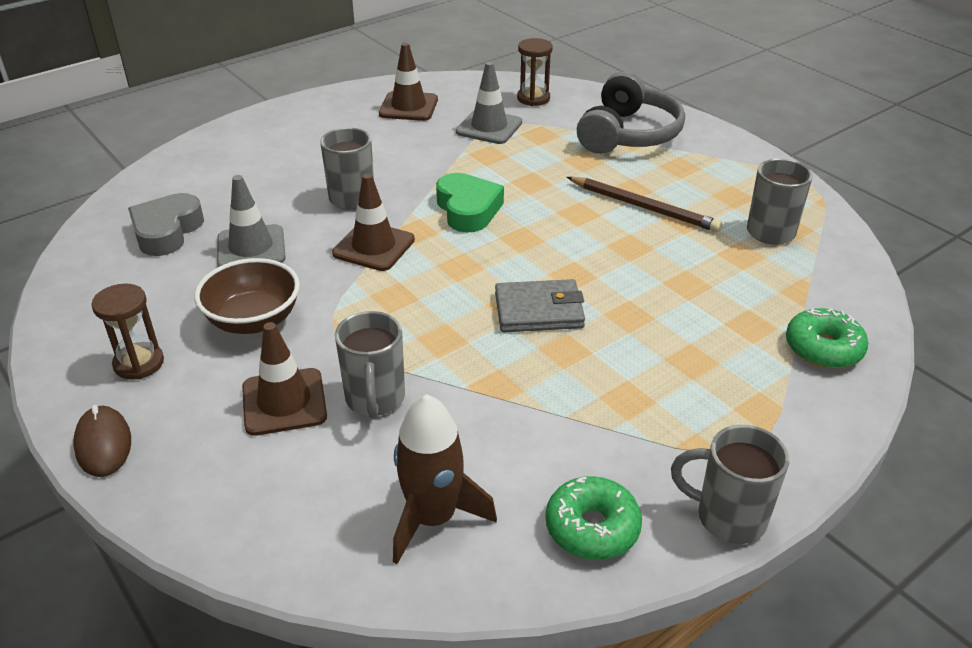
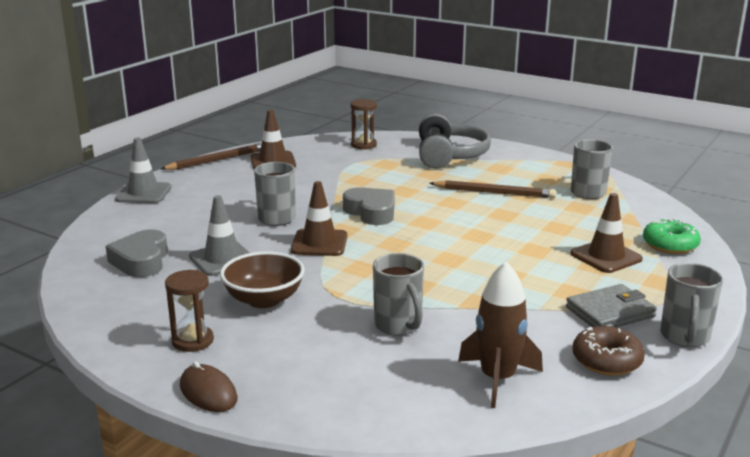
camera: 20 degrees left, 15 degrees down
brown traffic cone [242,322,327,436] -> brown traffic cone moved to [571,193,643,273]
green heart [436,173,504,233] -> grey heart [343,187,395,225]
grey traffic cone [456,62,522,144] -> grey traffic cone moved to [115,138,171,203]
grey wallet [495,279,585,332] -> grey wallet moved to [566,284,657,327]
green donut [546,476,642,560] -> brown donut [572,326,645,376]
grey mug [671,425,790,544] -> grey mug turned 75 degrees counterclockwise [660,263,723,347]
none -> brown pencil [161,143,262,170]

